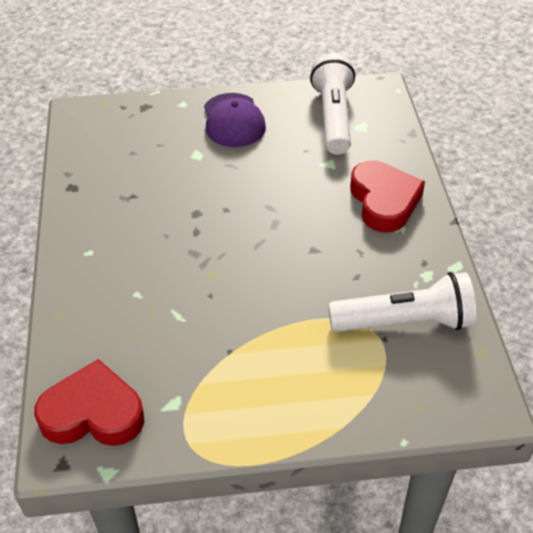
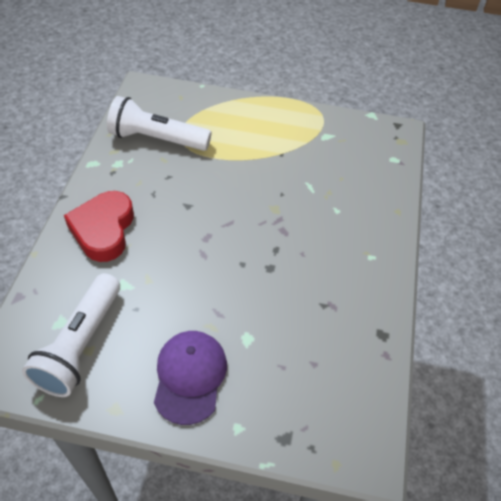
camera: 165 degrees left, 5 degrees up
red heart [34,359,144,446] -> none

